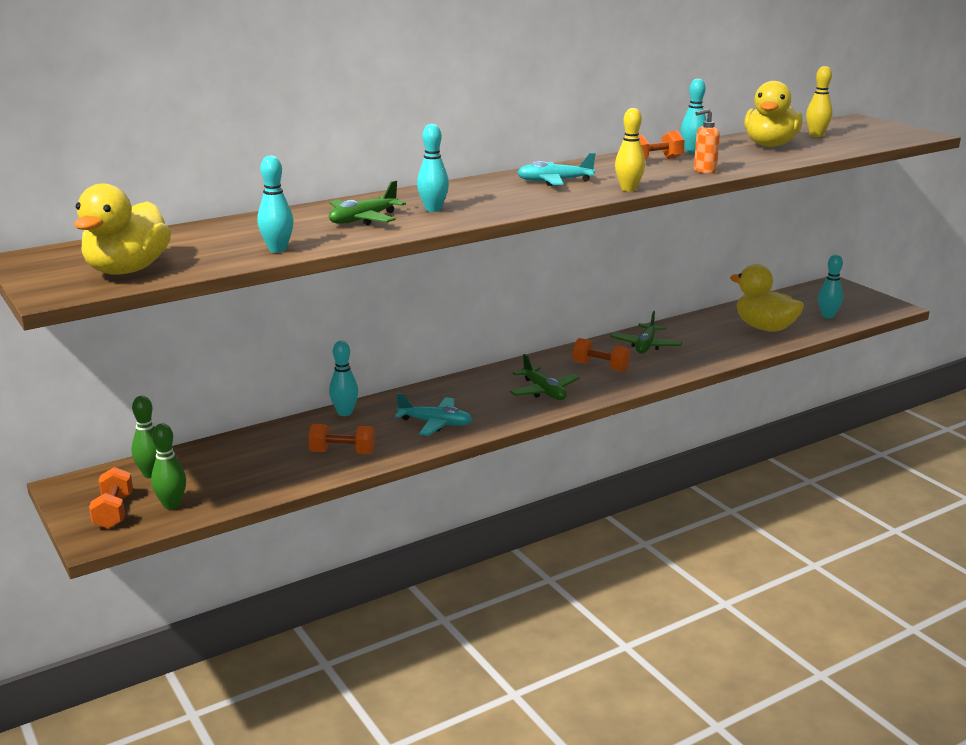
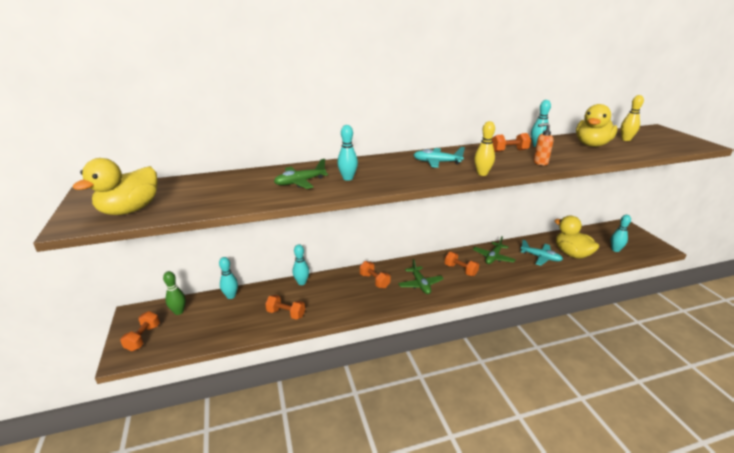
camera: 15 degrees right, 5 degrees up
green bowling pin [151,423,186,510] -> none
turquoise bowling pin [257,155,294,253] -> turquoise bowling pin moved to [219,257,238,299]
turquoise plane [395,393,472,436] -> turquoise plane moved to [521,240,563,266]
none -> orange dumbbell [360,261,390,288]

